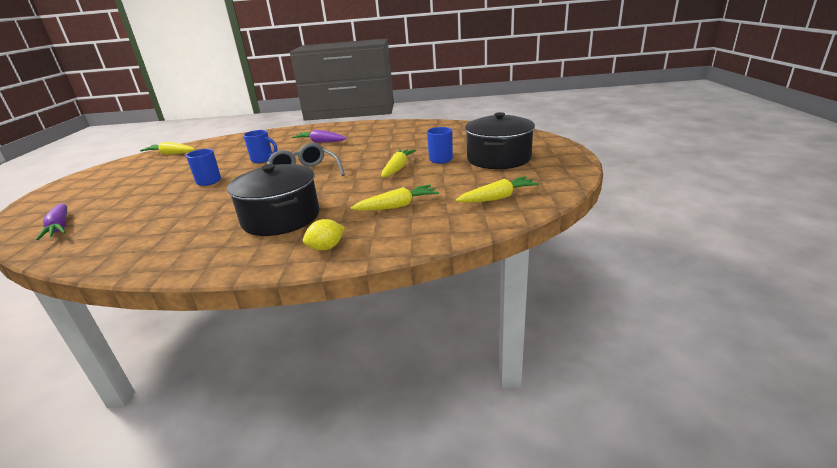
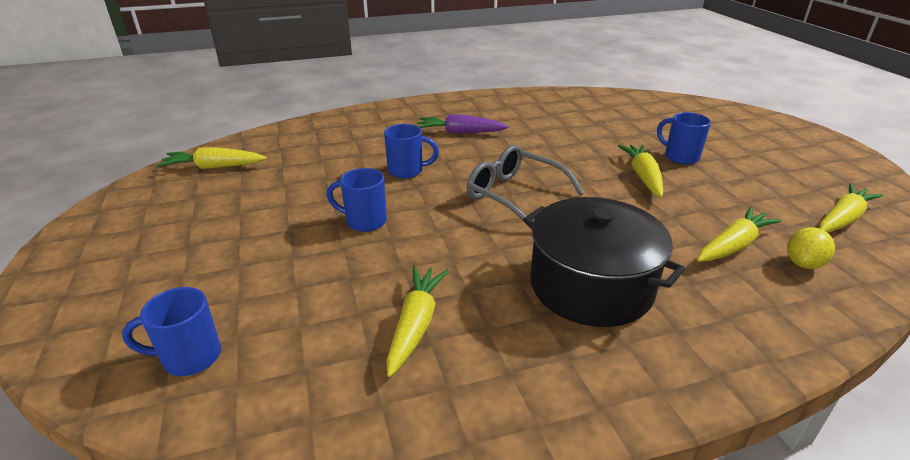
camera: 20 degrees left, 5 degrees up
purple carrot [36,203,67,240] -> blue mug [122,287,221,376]
yellow lemon [303,219,345,250] -> yellow lemon moved to [787,227,835,269]
black pot [465,112,535,169] -> none
none -> yellow carrot [386,265,449,377]

